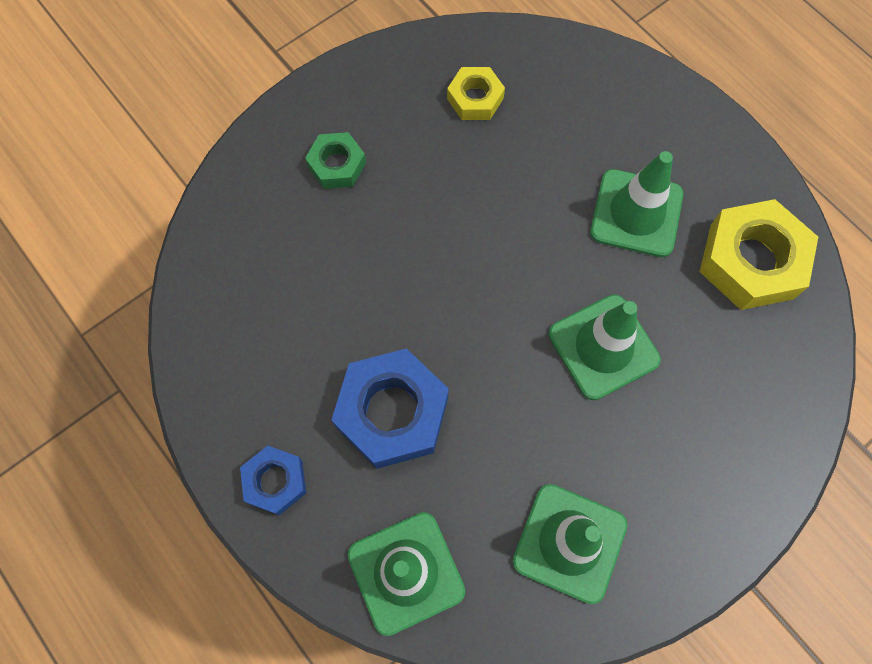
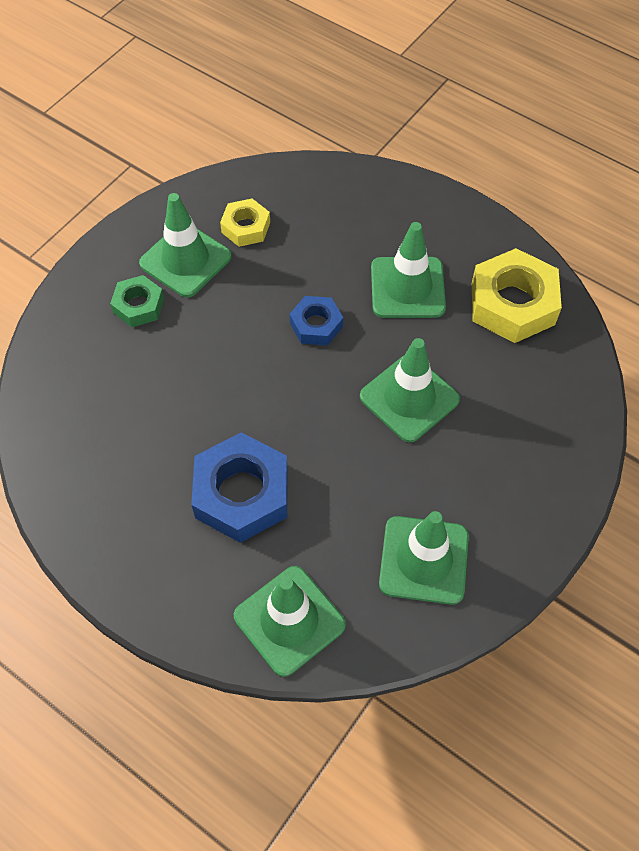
camera: 15 degrees left, 10 degrees down
blue nut [240,445,306,515] -> blue nut moved to [290,296,343,345]
none -> green traffic cone [139,193,232,297]

